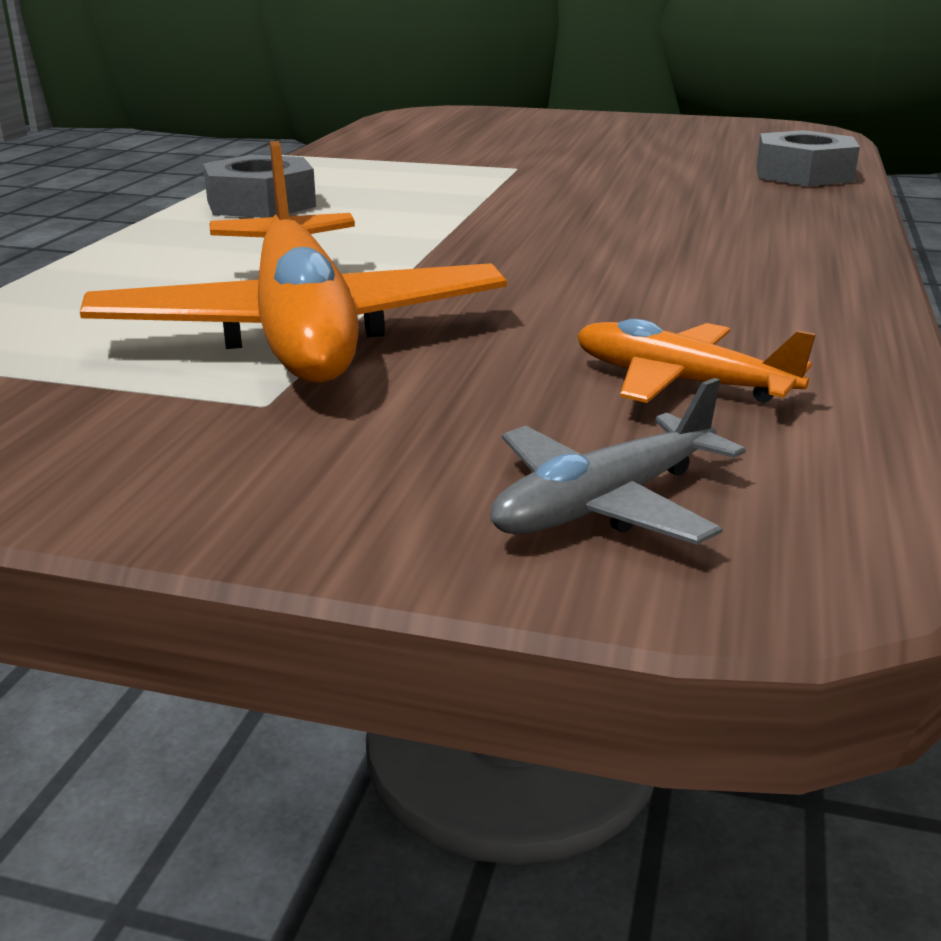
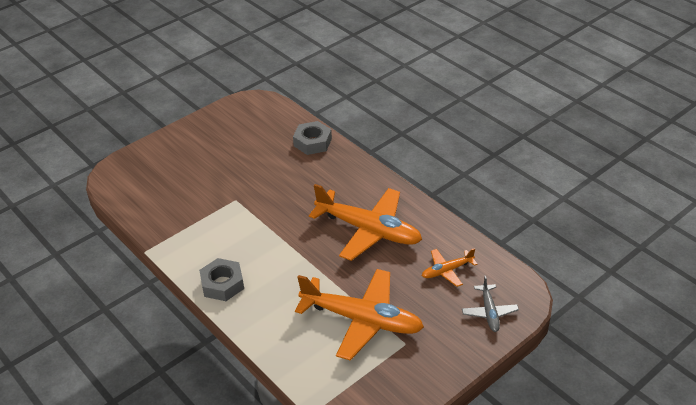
camera: 55 degrees left, 15 degrees up
none -> orange plane [309,184,422,261]

